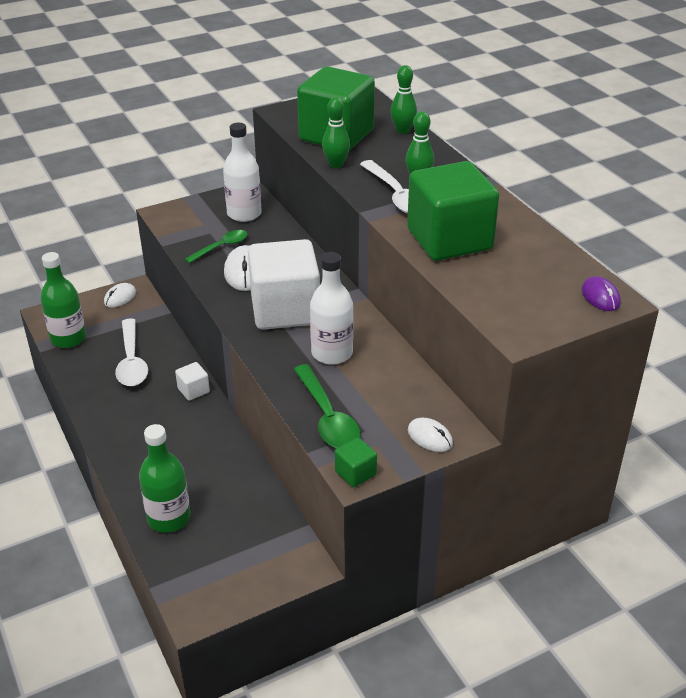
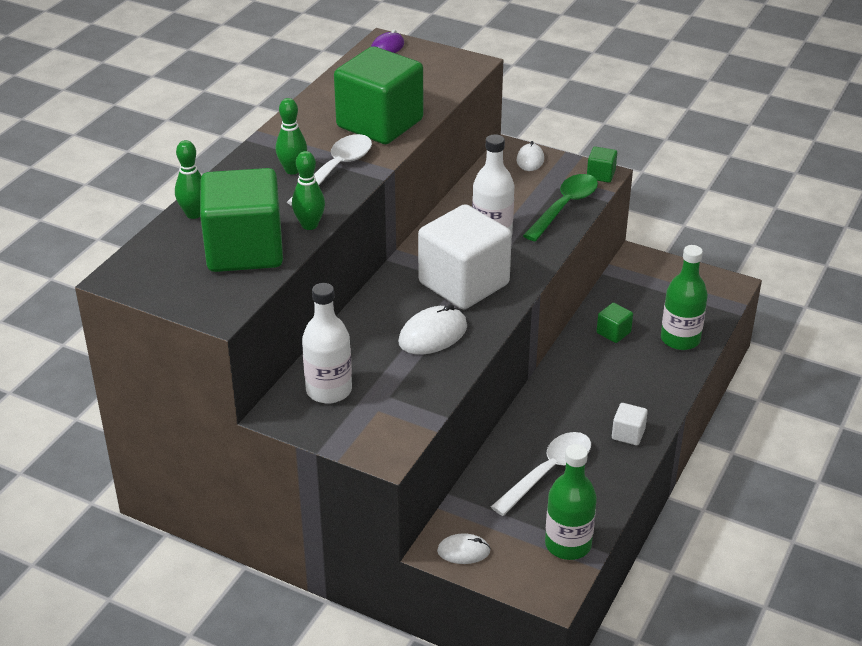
camera: 125 degrees left, 0 degrees up
white cube [175,362,210,401] -> white cube moved to [612,403,648,445]
green spoon [185,230,247,263] -> none
none -> green cube [597,303,633,343]

